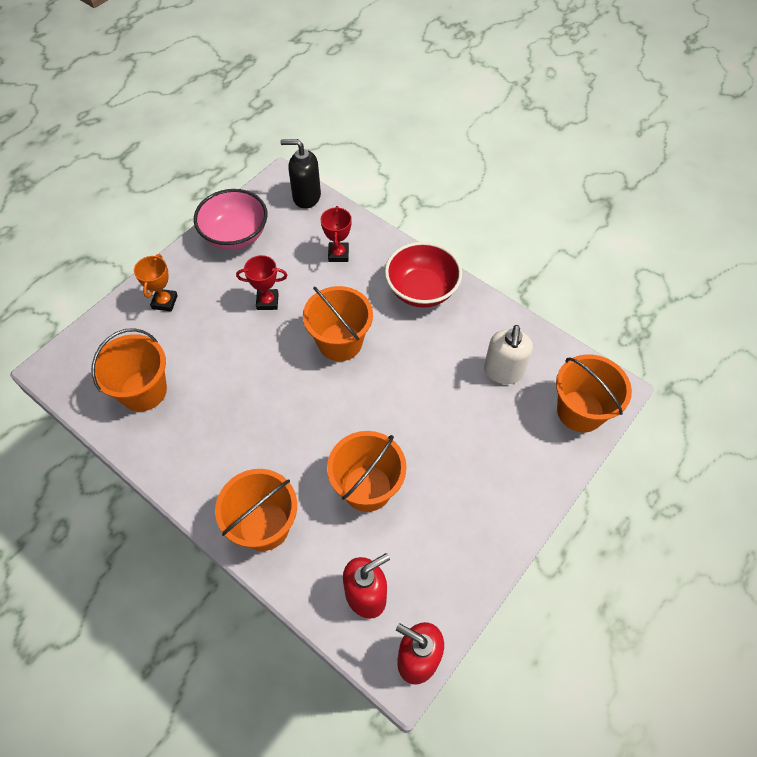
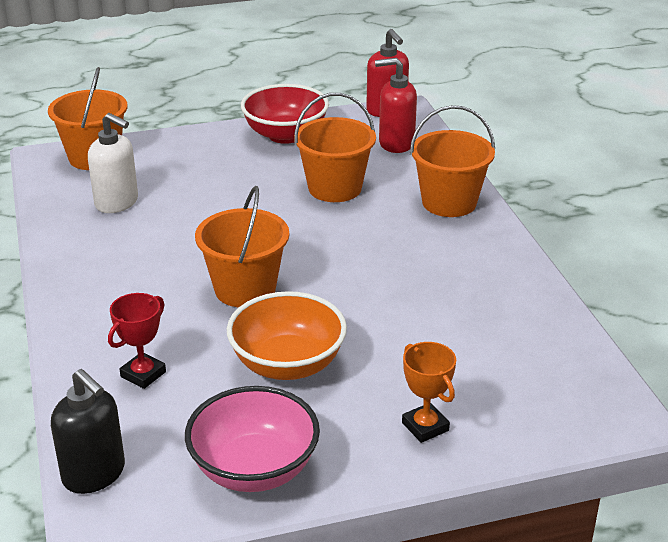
camera: 145 degrees left, 25 degrees down
orange bucket [91,328,167,411] -> none
orange trophy [134,254,178,312] -> orange trophy turned 75 degrees counterclockwise [402,342,456,443]
red trophy [236,255,288,310] -> orange bowl [227,291,347,380]
red bowl [385,242,462,308] -> red bowl moved to [241,84,329,144]
white soap dispenser [484,325,533,384] -> white soap dispenser turned 75 degrees clockwise [88,113,138,213]

